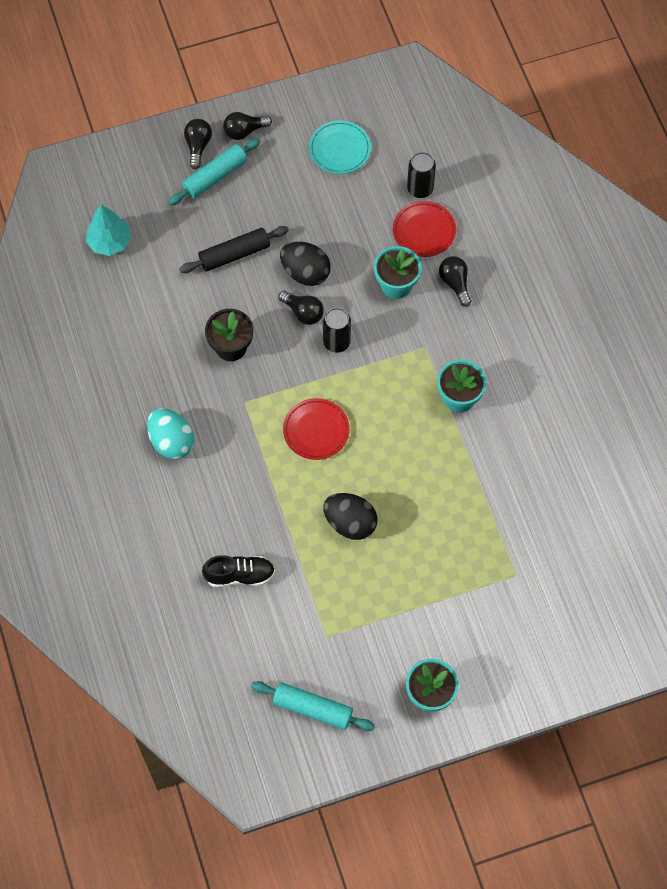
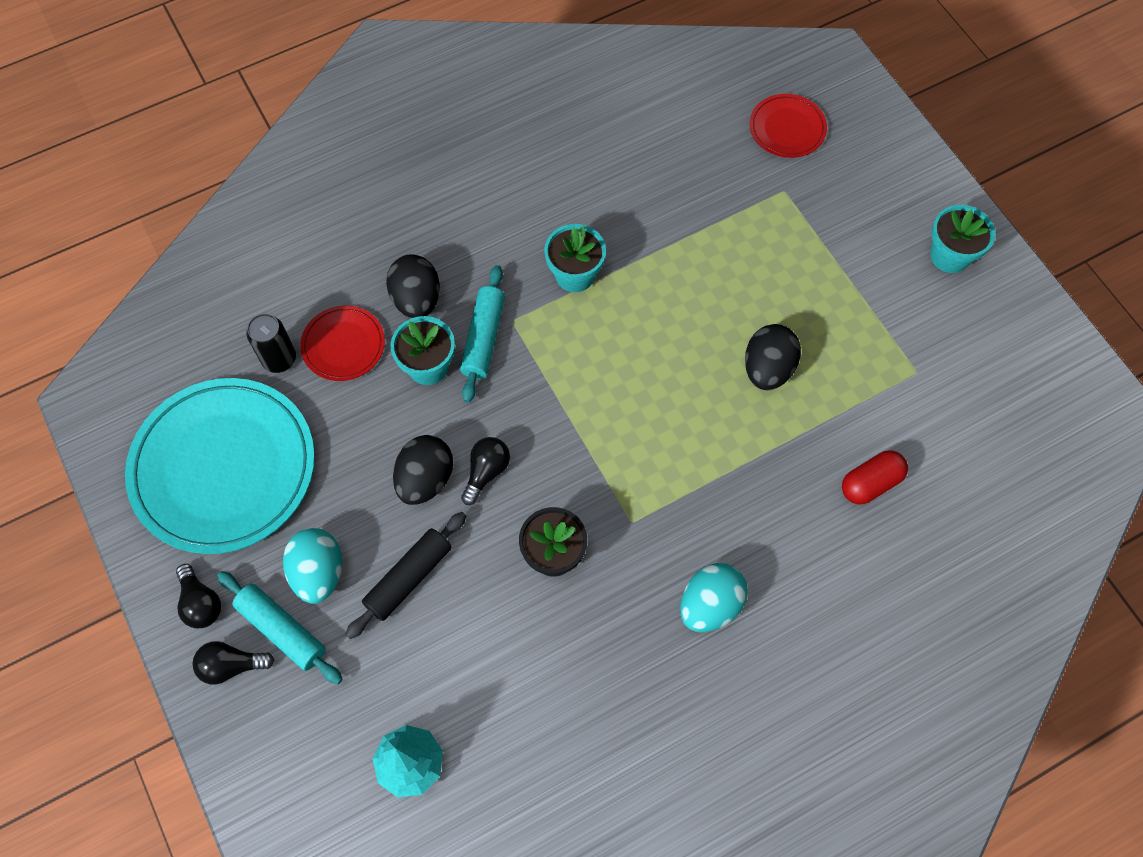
camera: 100 degrees left, 0 degrees up
black rolling pin [179,226,289,273] -> black rolling pin turned 75 degrees clockwise [345,512,466,639]
black shoe [202,555,275,587] -> red capsule [842,450,908,505]
turquoise rolling pin [251,681,375,731] -> turquoise rolling pin moved to [460,265,505,403]
red plate [283,398,350,460] -> red plate moved to [750,94,827,158]
turquoise plate [309,120,371,174] -> turquoise plate [125,378,315,554], size x2.12
black can [323,308,351,353] -> none
black light bulb [439,256,471,307] -> black egg [386,254,440,318]
none -> turquoise egg [283,528,342,604]

